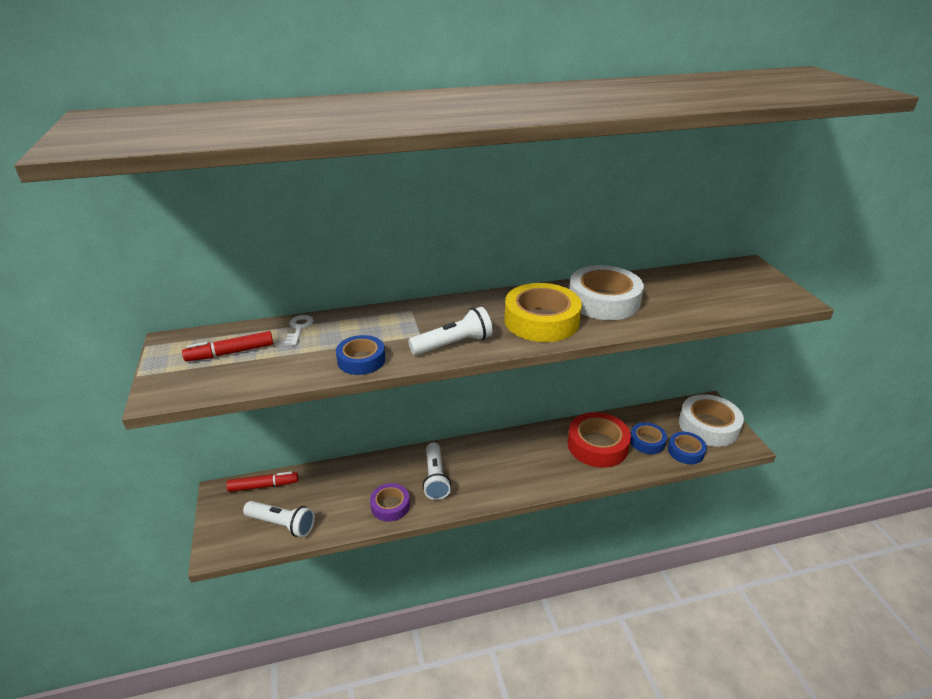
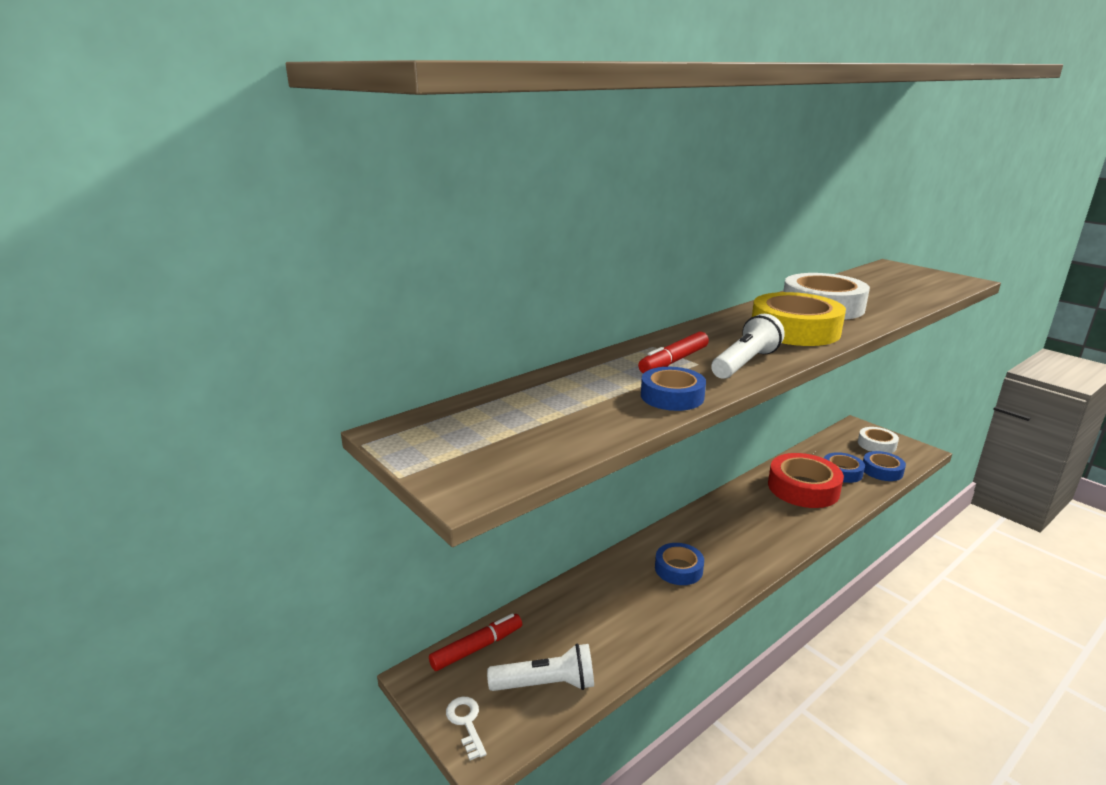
camera: 25 degrees left, 10 degrees down
red marker [182,331,273,362] -> red marker moved to [638,332,709,373]
white key [284,315,314,345] -> white key moved to [446,697,487,760]
purple tape [370,483,410,522] -> none
white flashlight [423,442,451,500] -> blue tape [655,543,704,585]
white tape [679,394,744,447] -> white tape [858,427,899,453], size x0.58

